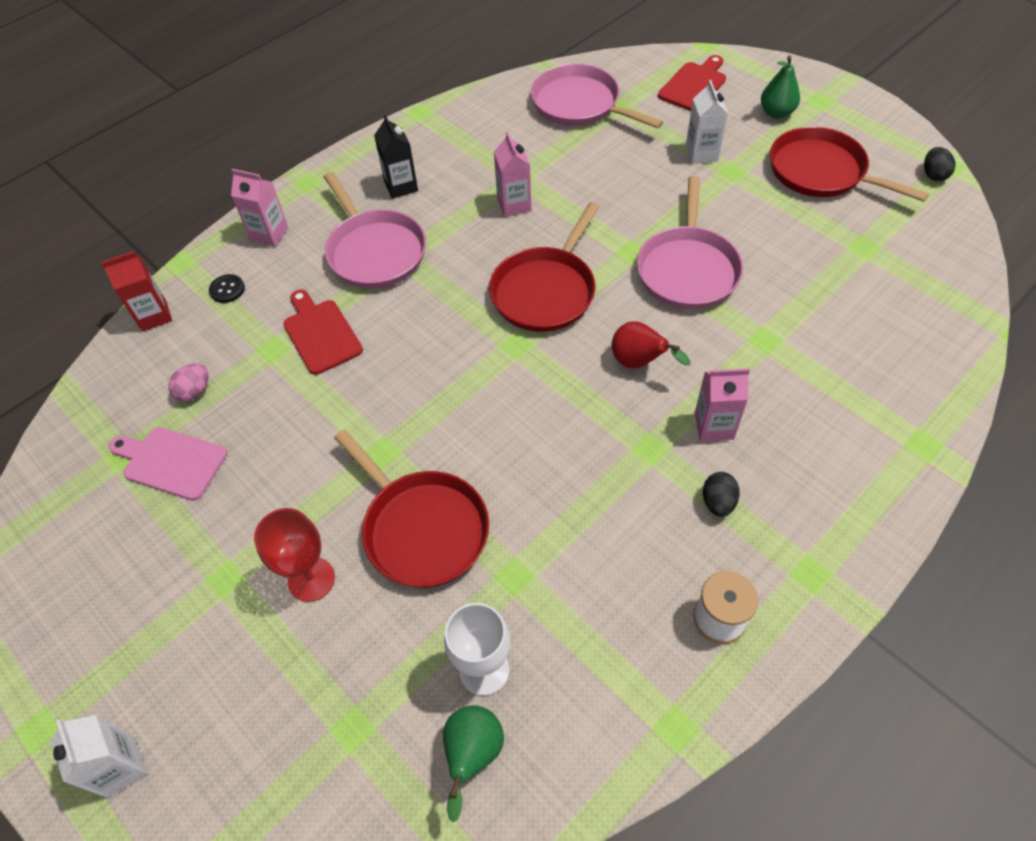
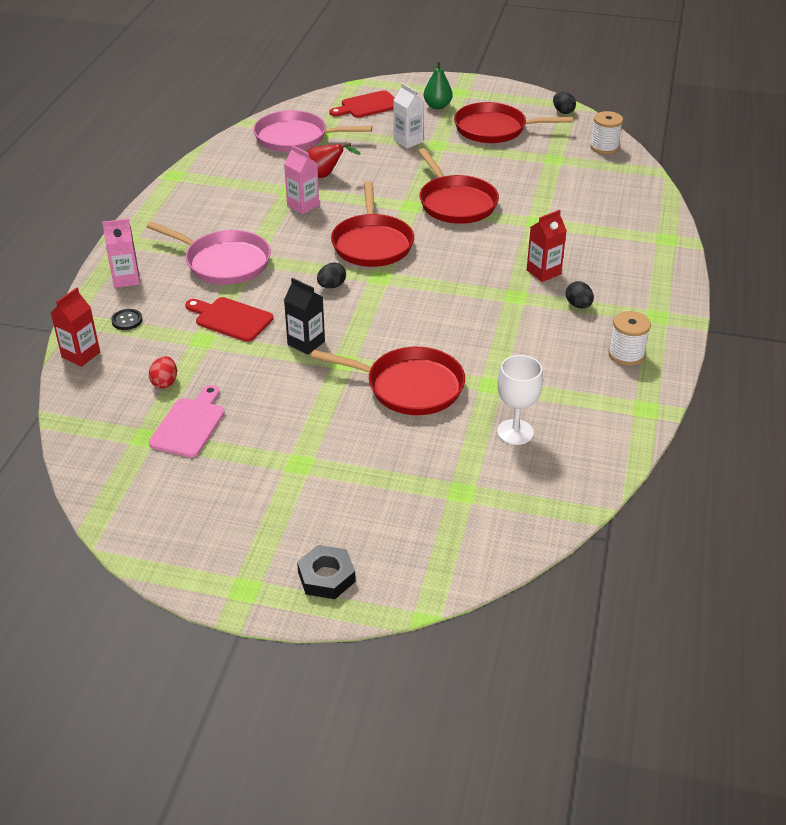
camera: 35 degrees left, 15 degrees down
white carton [51,715,147,798] -> black nut [297,545,356,599]
pink cutting board [109,427,227,501] -> pink cutting board turned 120 degrees clockwise [149,385,225,457]
pink egg [168,363,208,401] -> red egg [149,356,177,389]
red goblet [254,508,335,602] -> none
black carton [374,114,418,199] -> black carton moved to [284,278,325,355]
green pear [443,705,504,822] -> none
red pear [611,321,690,368] -> red pear moved to [307,143,361,178]
pink pan [637,176,743,309] -> red pan [418,148,499,224]
red cutting board [658,55,726,111] -> red cutting board turned 120 degrees counterclockwise [329,90,394,118]
pink carton [695,368,750,441] -> red carton [527,210,567,282]
none -> black egg [317,263,346,288]
none -> white spool [590,111,623,154]

